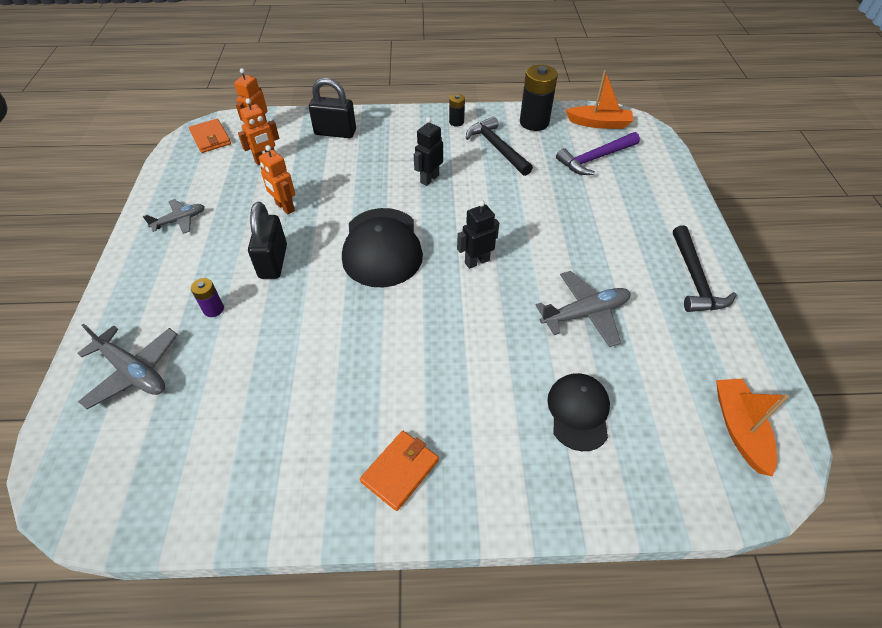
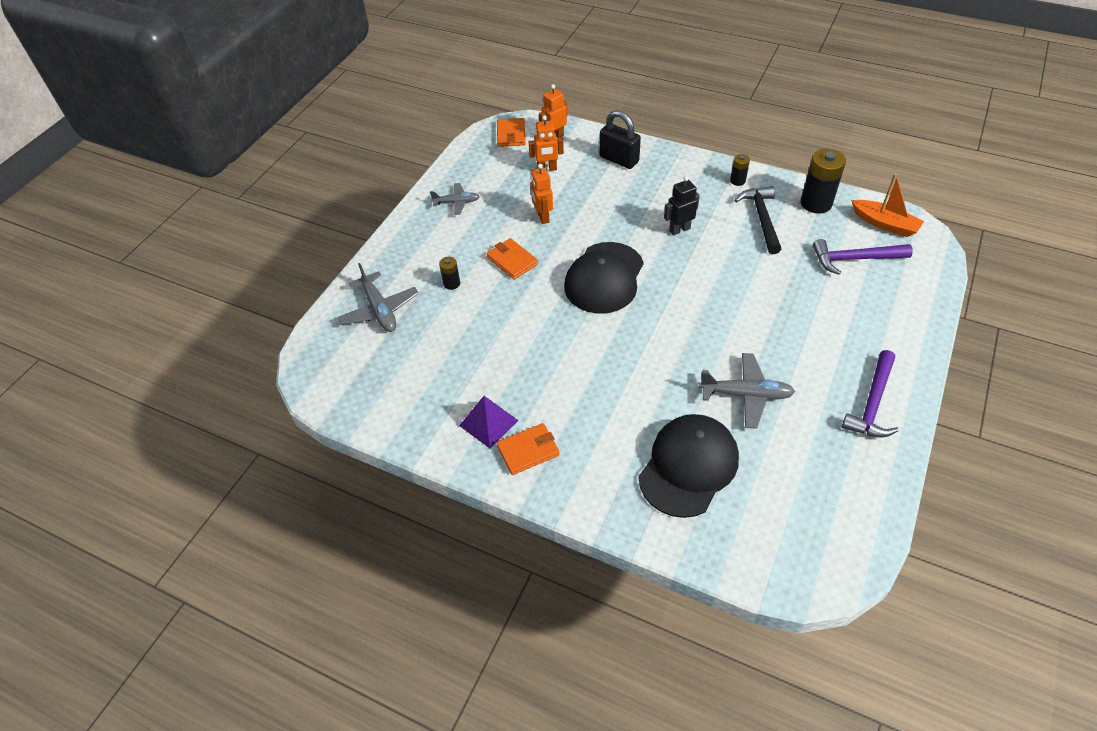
camera: 30 degrees right, 0 degrees up
purple battery [191,278,224,317] -> black battery [439,257,460,290]
black padlock [248,202,287,279] -> orange wallet [486,238,538,280]
black robot [457,200,499,269] -> none
black cap [547,373,610,451] -> black cap [638,414,739,518], size x1.61
black hammer [673,226,736,312] -> purple hammer [842,350,899,437]
orange boat [716,379,789,476] -> none
none -> purple pyramid [459,396,519,448]

